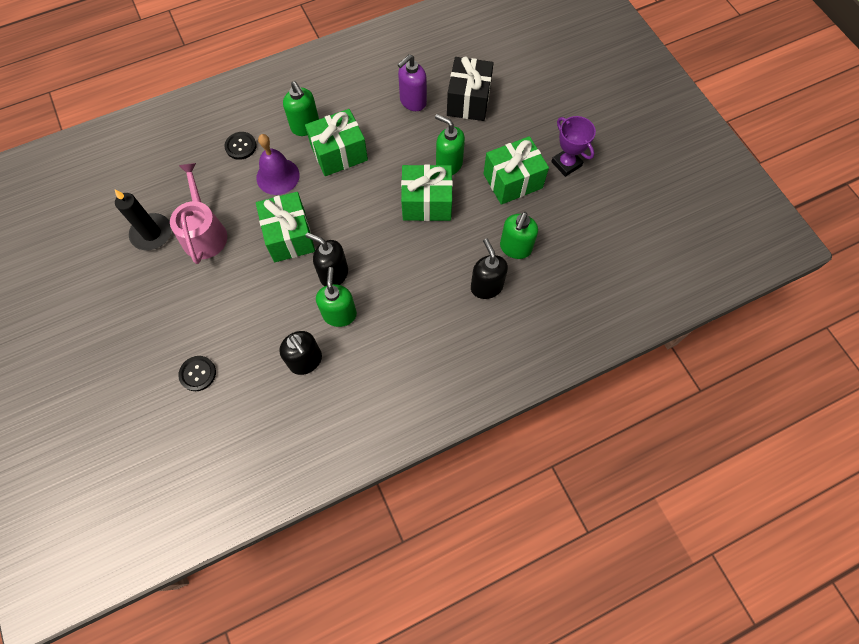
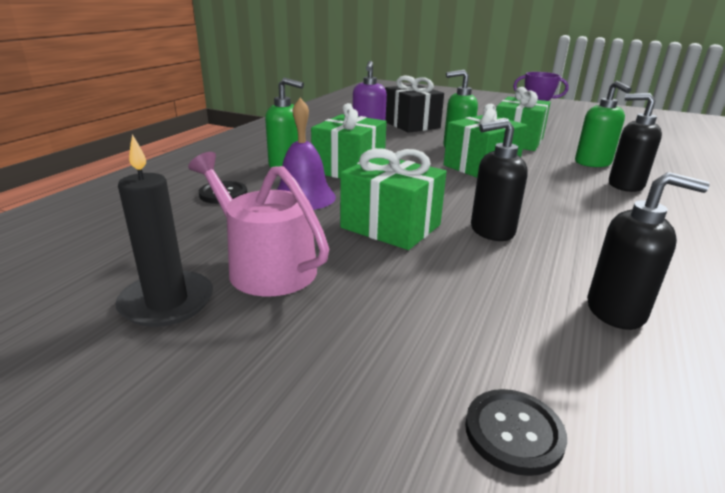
camera: 40 degrees left, 40 degrees down
green soap dispenser [316,267,357,327] -> none

